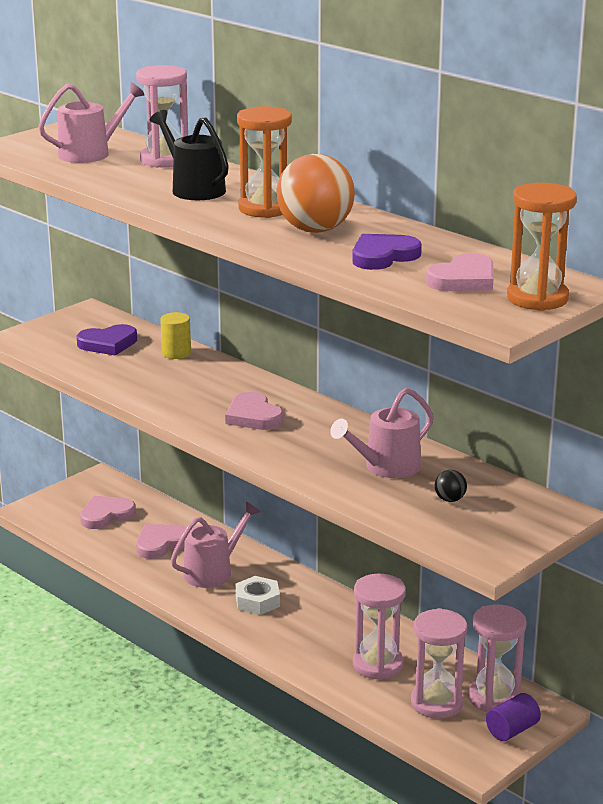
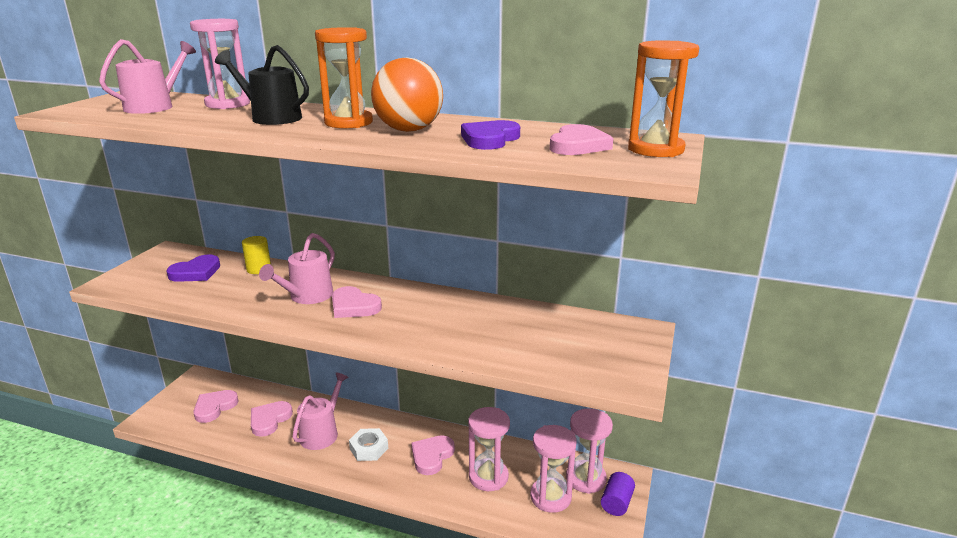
camera: 25 degrees left, 0 degrees up
pink watering can [330,388,434,478] -> pink watering can moved to [259,233,335,304]
black ball [435,470,467,502] -> none
none -> pink heart [411,435,455,475]

